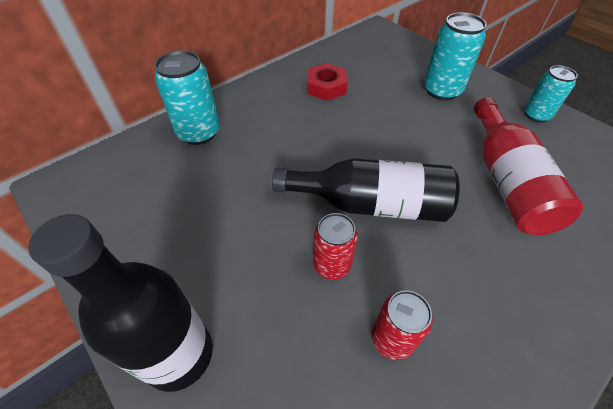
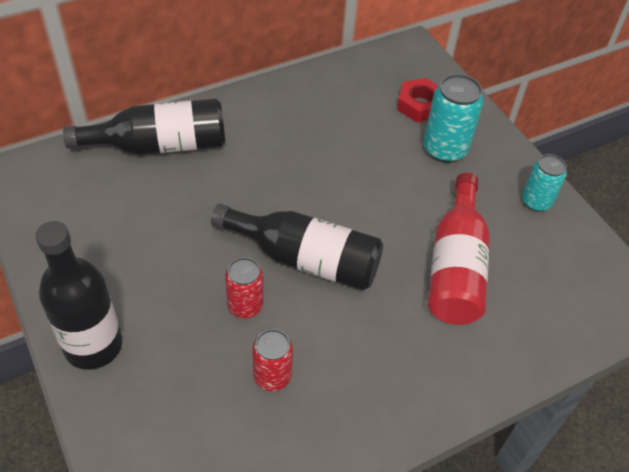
camera: 10 degrees right, 0 degrees up
turquoise can [154,50,220,145] -> black bottle [63,98,225,155]
red nut [307,63,348,101] -> red nut moved to [397,78,438,122]

